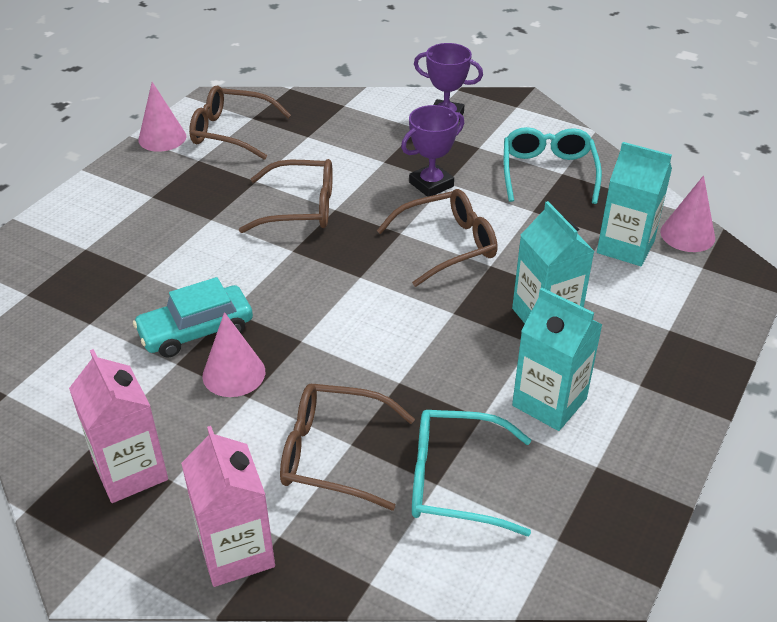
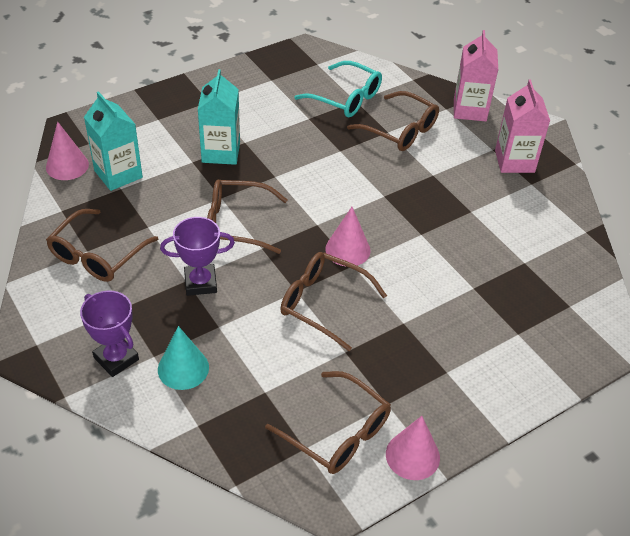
camera: 155 degrees left, 5 degrees up
turquoise car [133,277,253,358] -> none
pink cone [202,312,265,397] -> pink cone moved to [325,207,371,267]
turquoise glasses [503,127,602,204] -> brown glasses [46,209,158,282]
turquoise carton [512,287,603,431] -> none
none -> turquoise cone [158,326,209,390]

